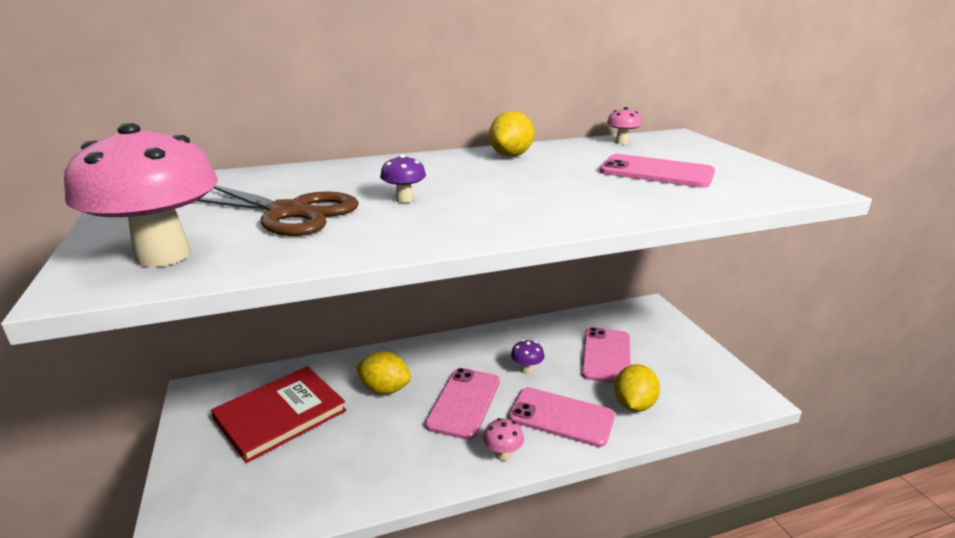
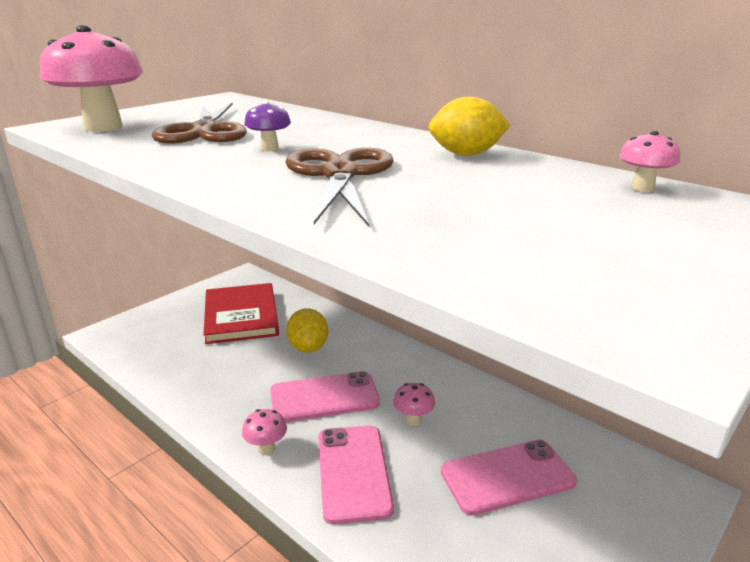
camera: 60 degrees right, 0 degrees up
red book [211,366,346,463] -> red book turned 60 degrees clockwise [203,283,279,344]
purple mushroom [511,340,544,374] -> pink mushroom [393,383,435,426]
pink phone [600,154,715,188] -> none
yellow lemon [614,364,660,412] -> none
none -> brown scissors [285,148,394,227]

